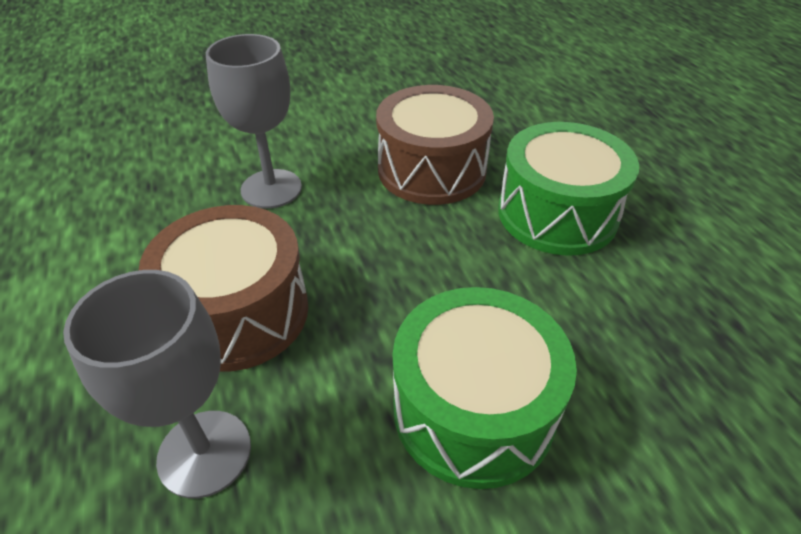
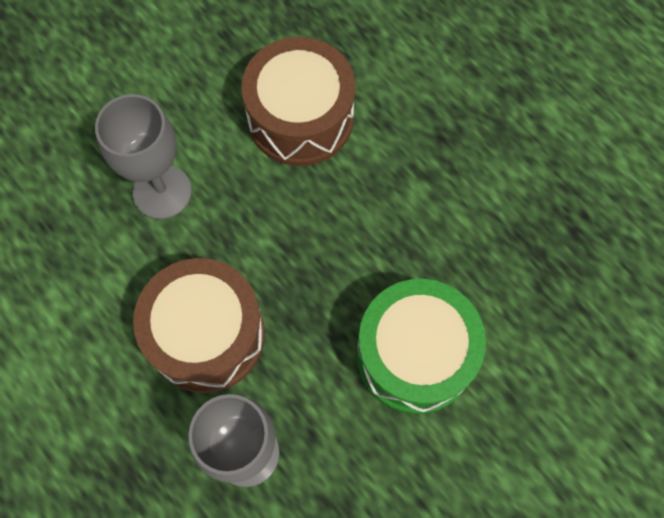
camera: 20 degrees left, 25 degrees up
green drum [498,122,639,256] -> none

